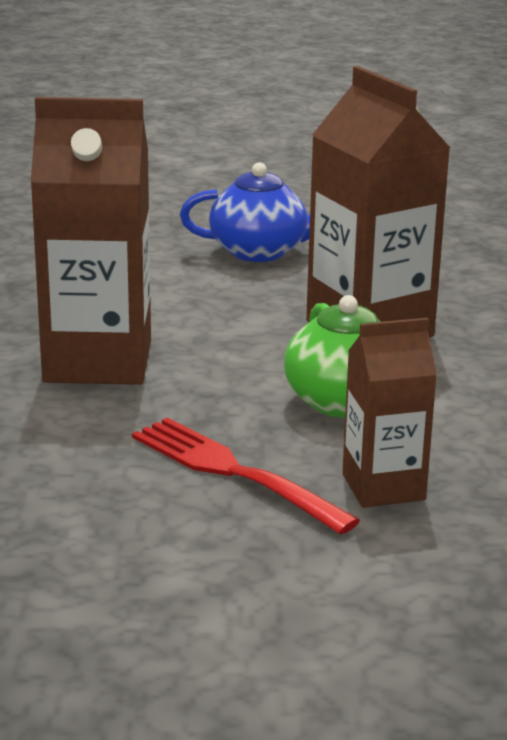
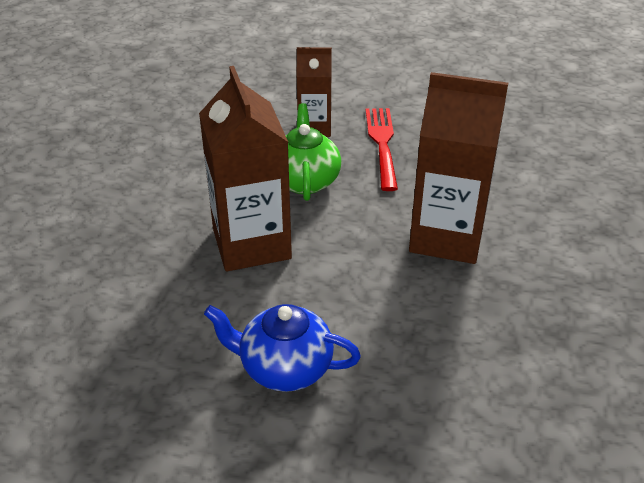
camera: 165 degrees left, 15 degrees up
red fork [132,418,360,535] -> red fork turned 150 degrees counterclockwise [365,108,398,191]

